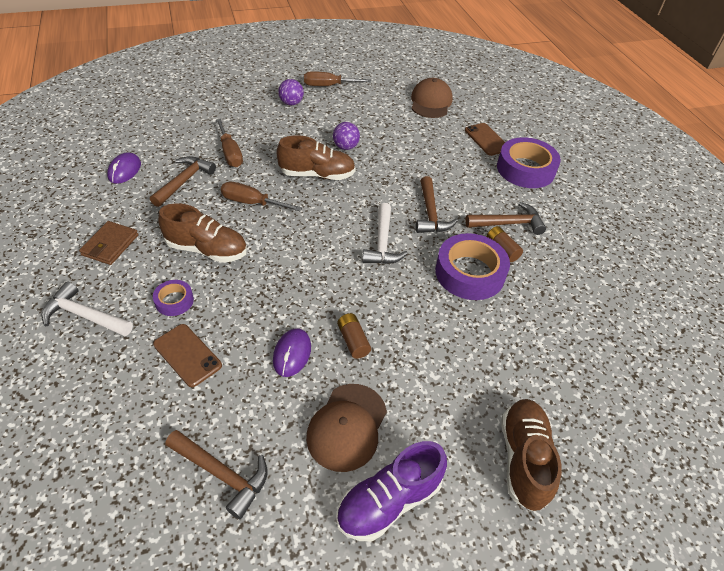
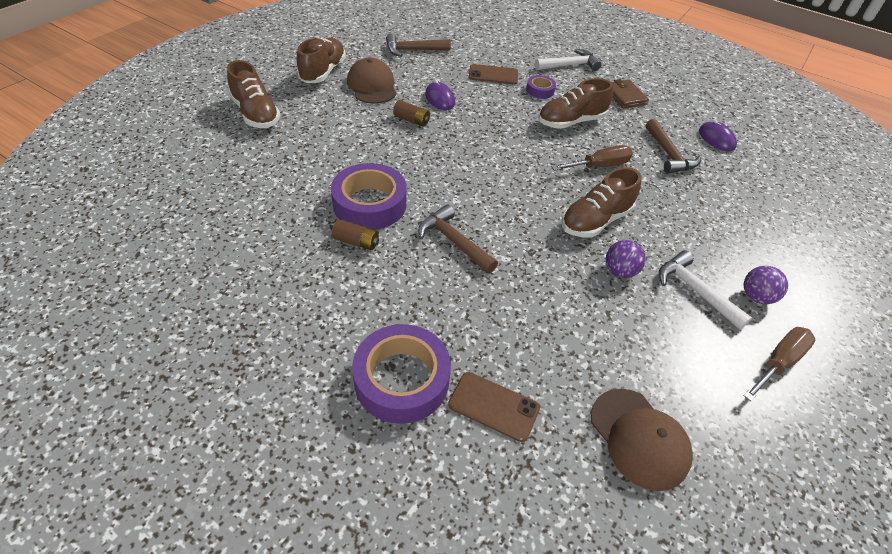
camera: 140 degrees right, 0 degrees up
brown screwdriver [216,119,243,167] -> none
purple shoe [336,441,447,541] -> brown shoe [297,38,346,83]
white hammer [362,203,408,264] -> white hammer moved to [659,250,752,330]
brown hammer [465,202,546,235] -> none

